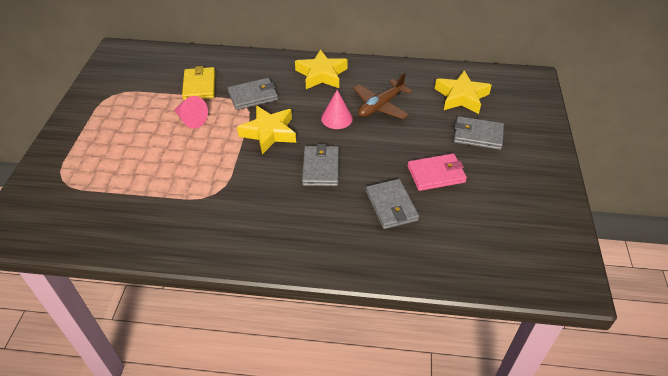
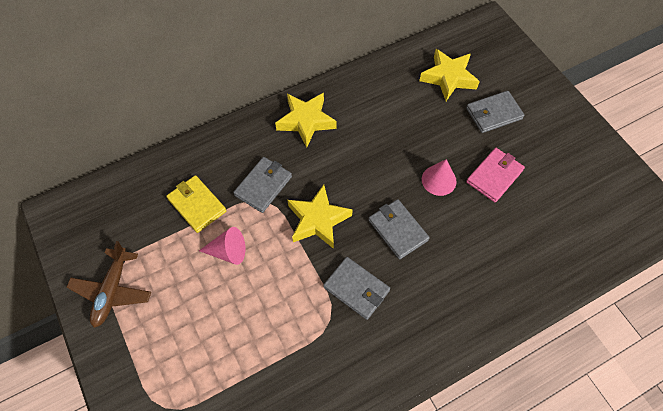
camera: 35 degrees left, 15 degrees up
pink cone [321,90,353,129] -> pink cone moved to [422,159,457,196]
brown plane [353,72,412,119] -> brown plane moved to [67,241,151,328]
grey wallet [366,179,419,229] -> grey wallet moved to [323,257,390,320]

